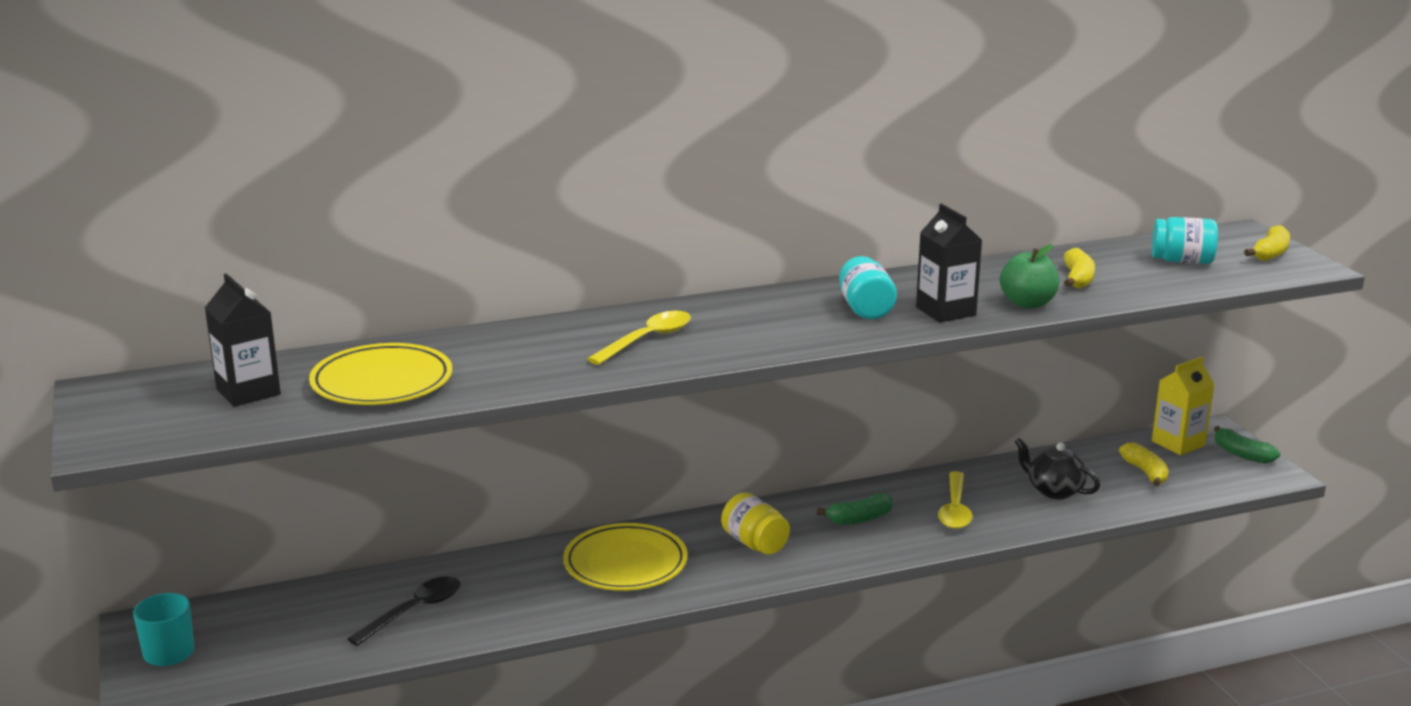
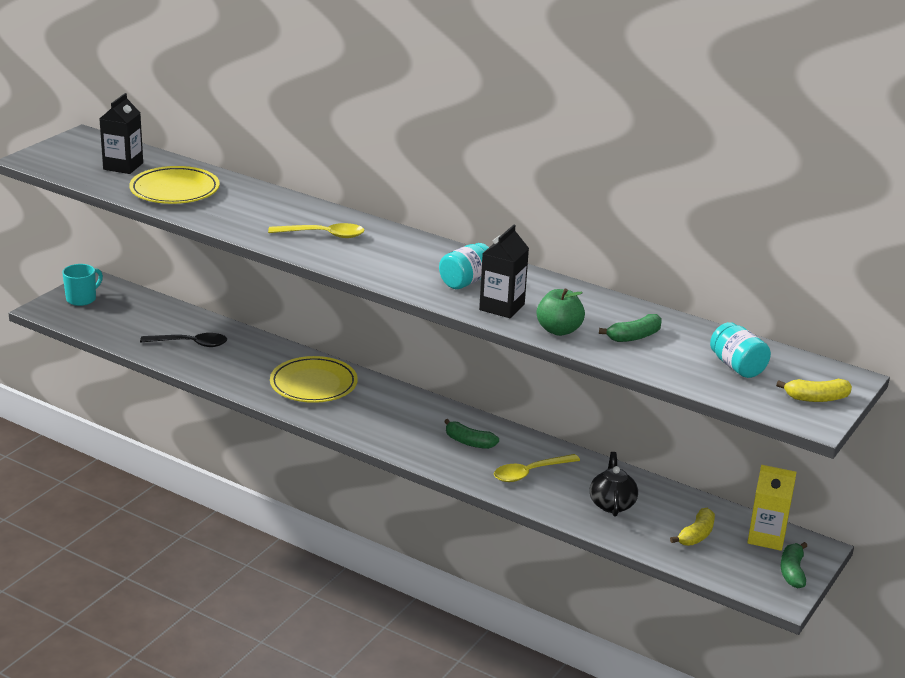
camera: 50 degrees right, 5 degrees up
yellow jar [721,492,790,555] -> none
yellow banana [1064,248,1095,289] -> green banana [599,314,662,342]

